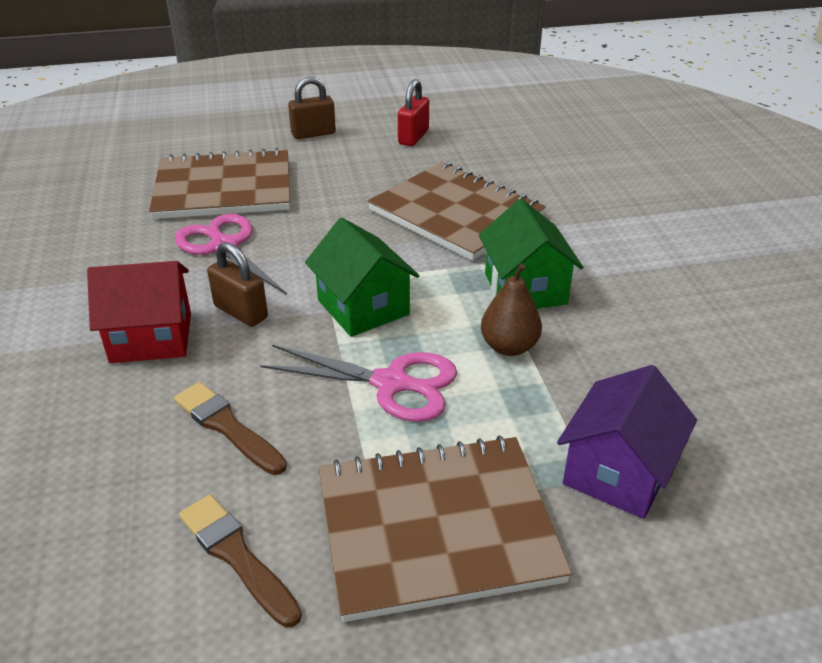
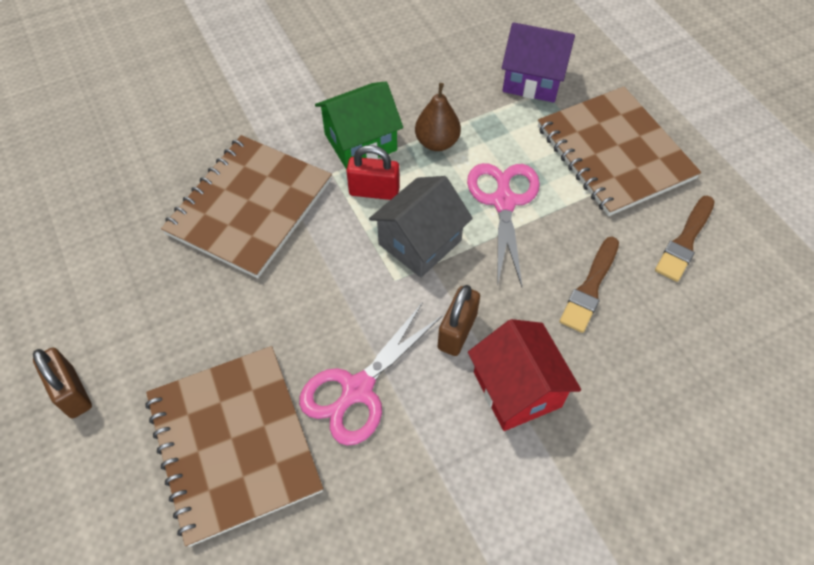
camera: 105 degrees left, 20 degrees up
green house [305,218,419,337] -> grey house [369,176,473,278]
red padlock [398,79,429,146] -> red padlock moved to [346,145,400,200]

